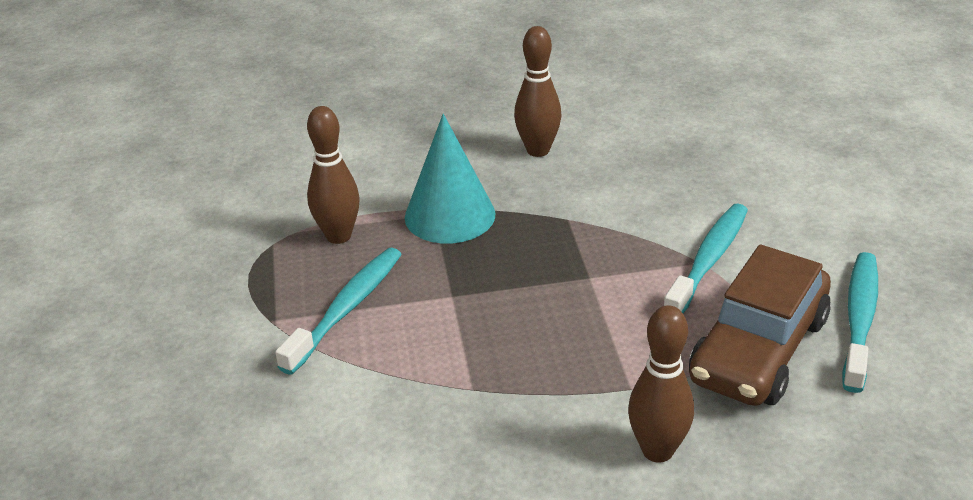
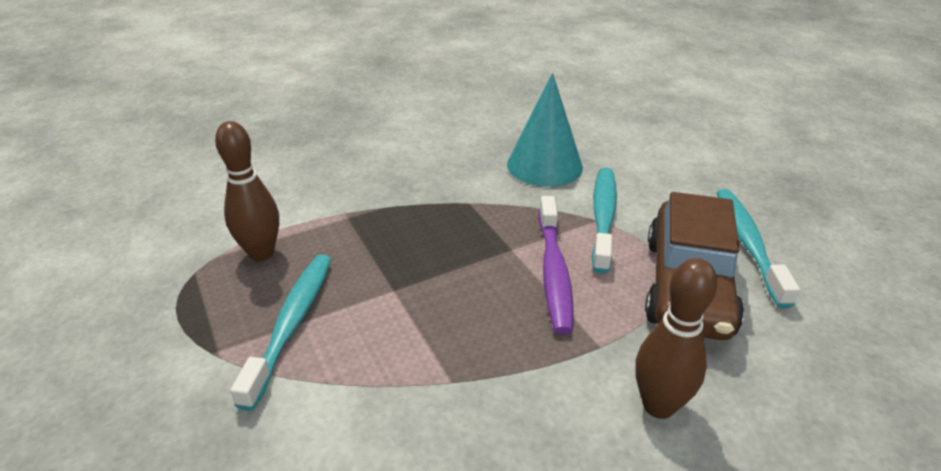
camera: 20 degrees left, 0 degrees up
turquoise cone [405,114,495,244] -> turquoise cone moved to [507,73,583,187]
brown bowling pin [514,26,562,157] -> none
none -> purple toothbrush [538,196,573,334]

